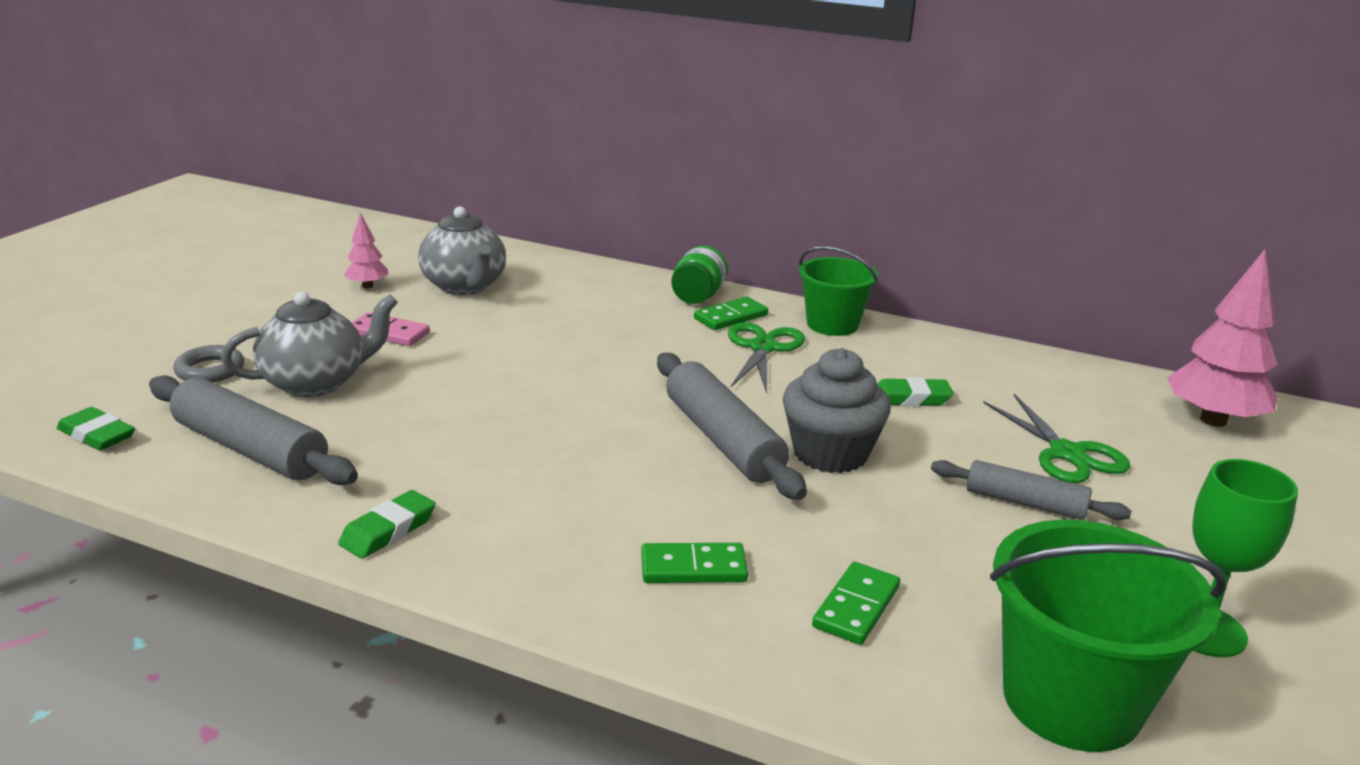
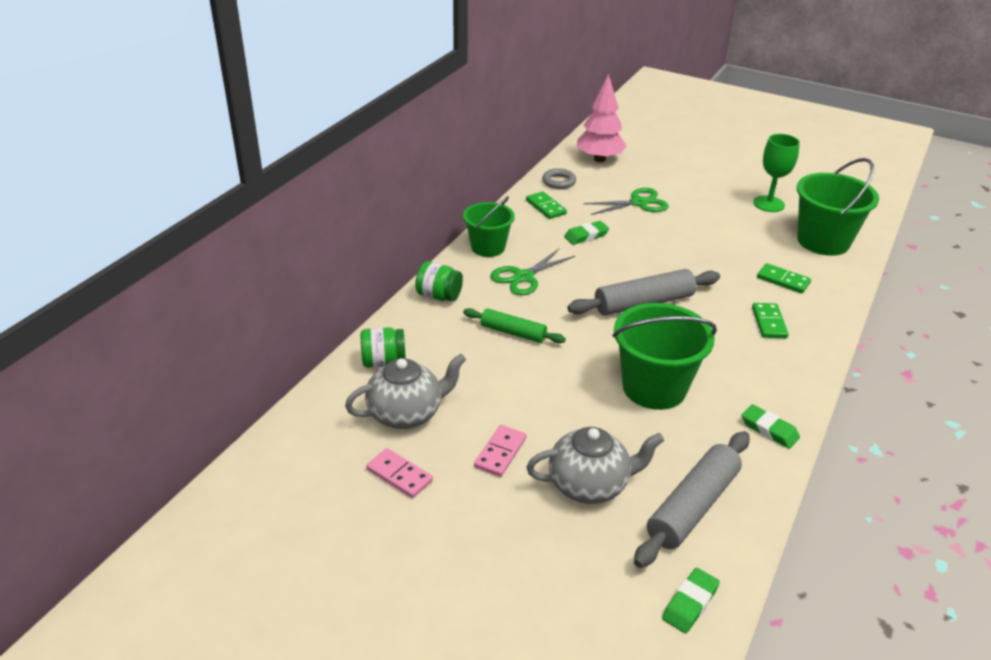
camera: 85 degrees left, 10 degrees up
grey ring [173,345,244,382] -> grey ring moved to [542,168,576,189]
grey teapot [221,292,398,397] -> grey teapot turned 105 degrees clockwise [526,427,664,504]
pink tree [344,212,388,288] -> pink domino [366,448,433,498]
green domino [694,297,768,330] -> green domino moved to [526,191,567,219]
green scissors [728,322,805,393] -> green scissors turned 60 degrees counterclockwise [490,249,575,295]
grey cupcake [783,348,891,473] -> none
green eraser [877,377,953,406] -> green eraser turned 60 degrees clockwise [564,221,609,245]
grey rolling pin [931,460,1131,520] -> none
none -> green jar [360,327,406,368]
none -> green rolling pin [463,308,566,343]
none -> green bucket [612,303,717,410]

